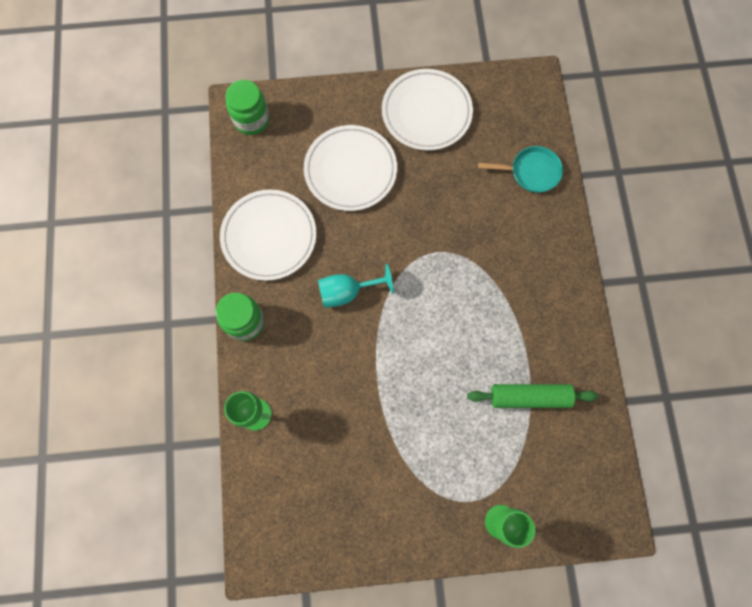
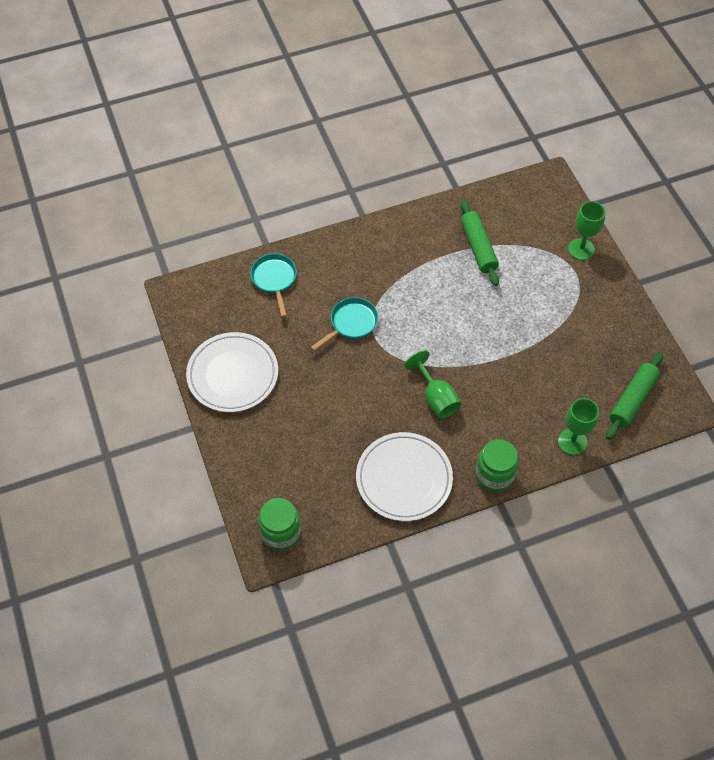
camera: 105 degrees left, 15 degrees down
white plate [304,125,397,211] -> none
turquoise goblet [318,264,394,308] -> green goblet [404,350,461,419]
none -> turquoise pan [311,297,378,351]
none -> green rolling pin [606,352,663,440]

